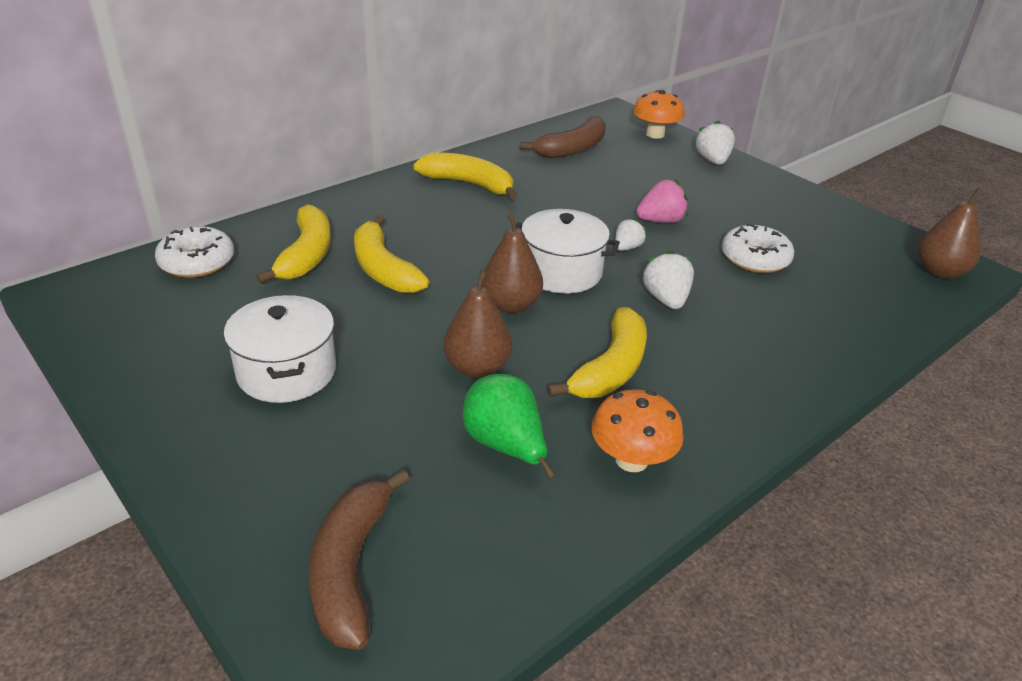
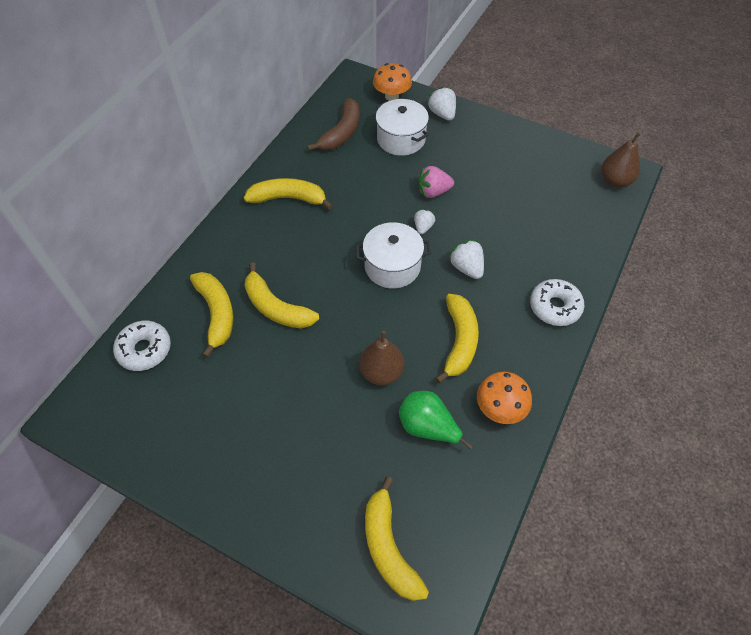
camera: 20 degrees left, 20 degrees up
white pot [224,295,336,403] -> white pot moved to [376,99,429,156]
brown banana [309,470,410,650] -> yellow banana [365,477,429,601]
brown pear [482,214,543,313] -> none
pink strawberry [636,180,688,223] -> pink strawberry turned 150 degrees counterclockwise [418,166,454,198]
white donut [722,224,794,273] -> white donut moved to [530,279,584,326]

